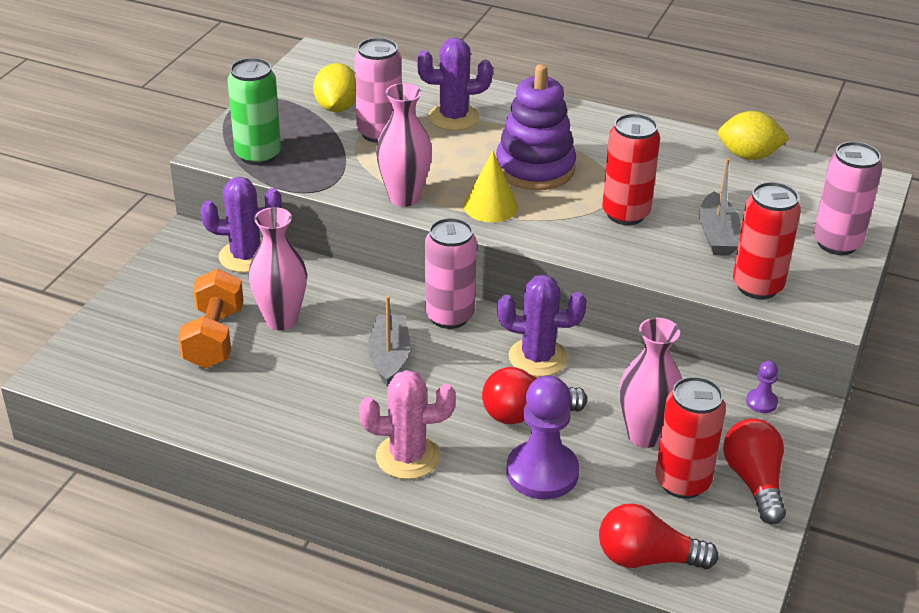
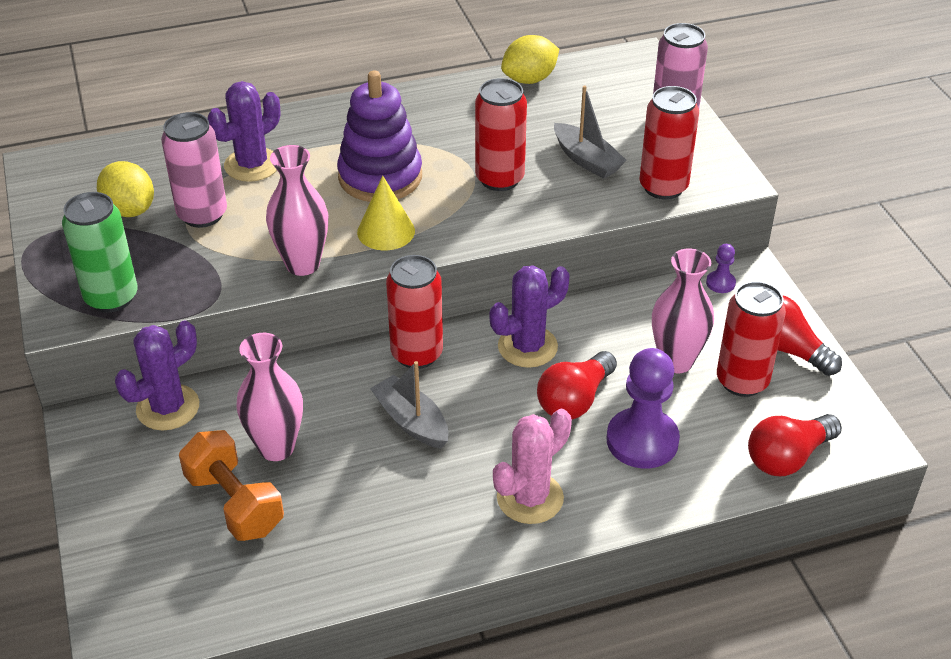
camera: 40 degrees left, 5 degrees up
pink can [425,218,477,329] -> red can [386,255,443,369]

